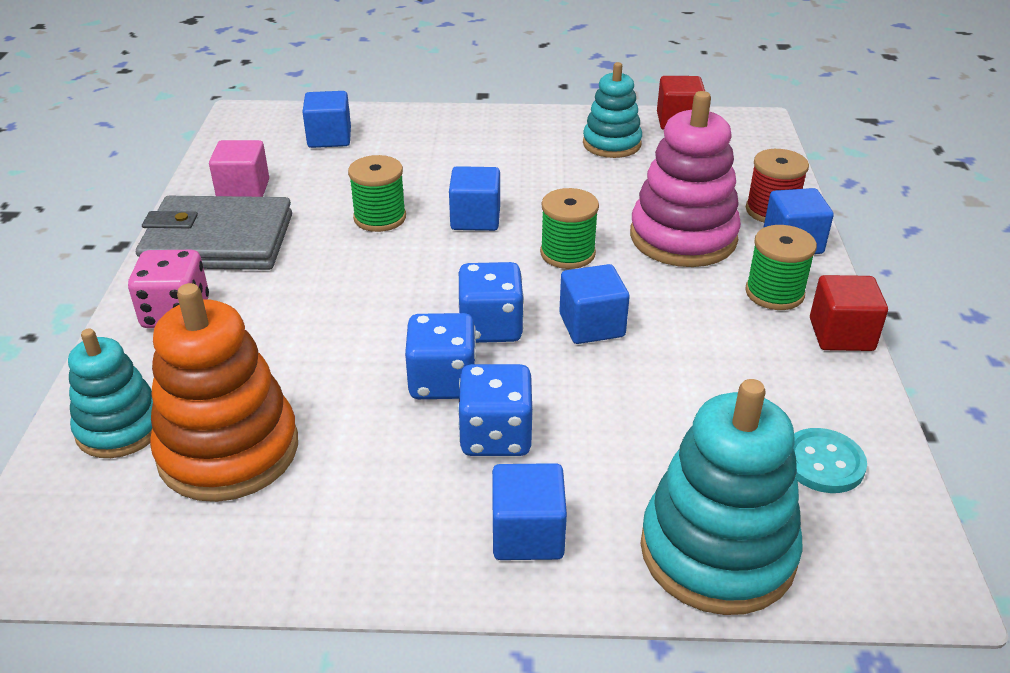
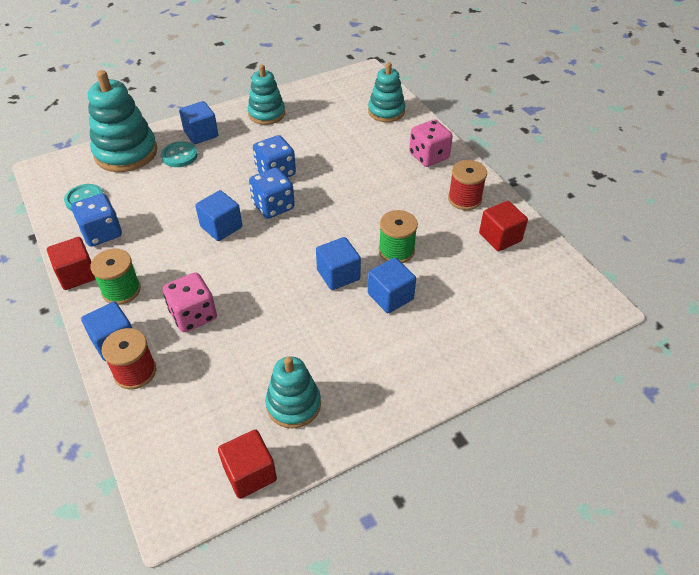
camera: 150 degrees right, 10 degrees up
grey wallet [136,196,292,270] -> red spool [448,160,487,210]
orange stacking toy [150,283,298,502] -> none
pink cube [209,140,269,197] -> red cube [479,201,528,251]
blue cube [303,91,351,148] -> blue cube moved to [368,258,416,313]
blue dice [458,364,533,456] -> blue dice moved to [71,193,122,247]
green spool [540,188,599,269] -> none
pink stacking toy [630,91,741,267] -> pink dice [163,272,217,332]
none -> turquoise button [161,141,198,167]
none -> turquoise stacking toy [248,65,285,125]

